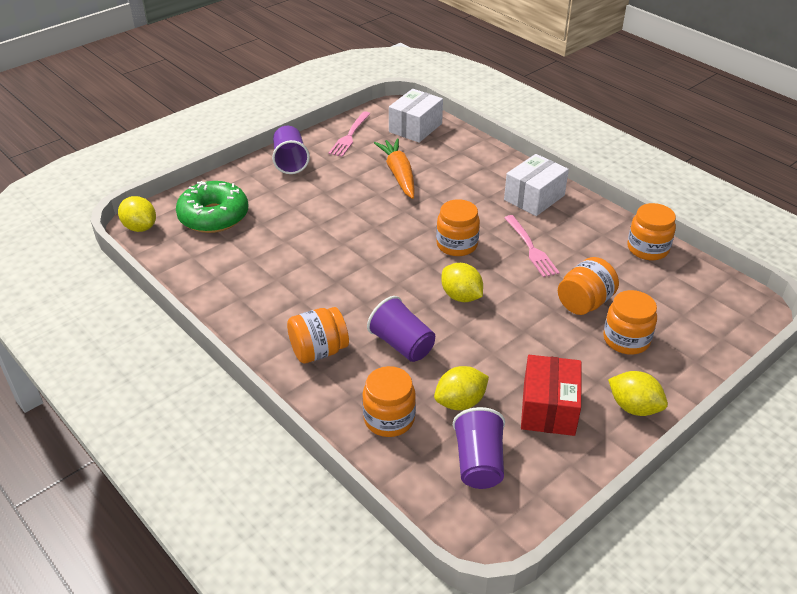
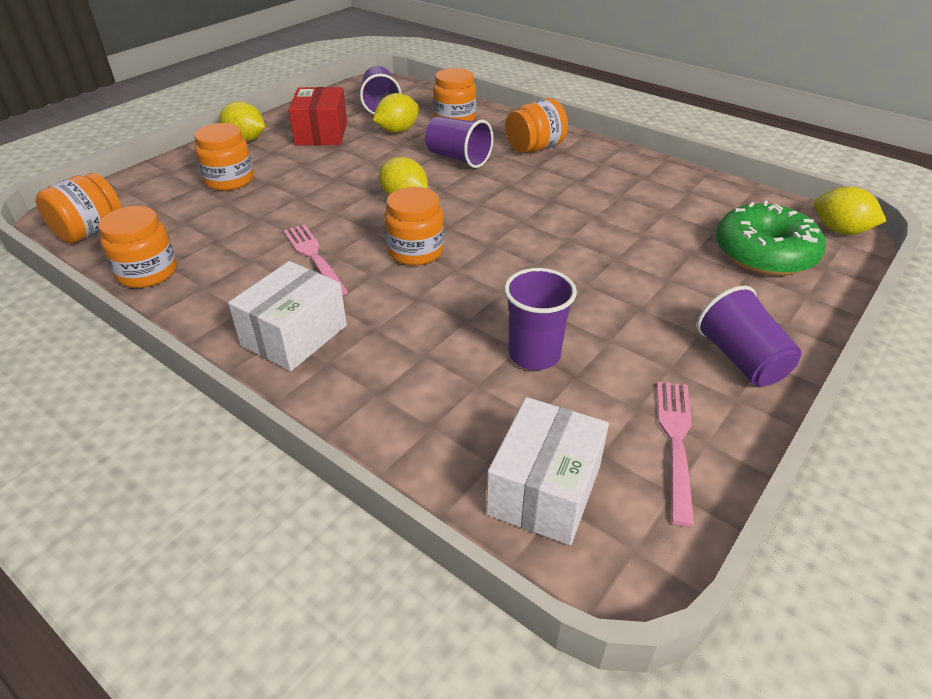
camera: 170 degrees right, 0 degrees up
orange carrot [374,138,415,199] -> purple cup [504,268,577,370]
orange jar [558,257,619,315] -> orange jar moved to [36,173,122,243]

